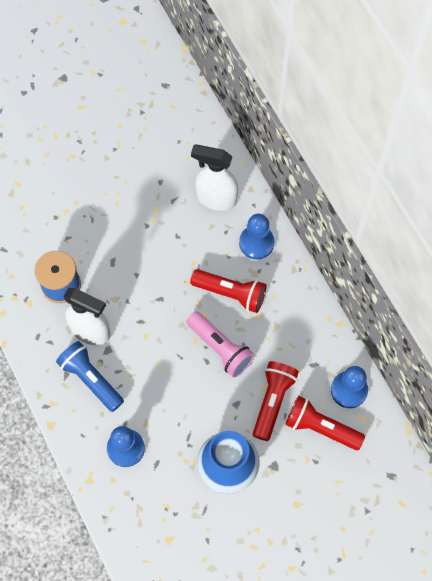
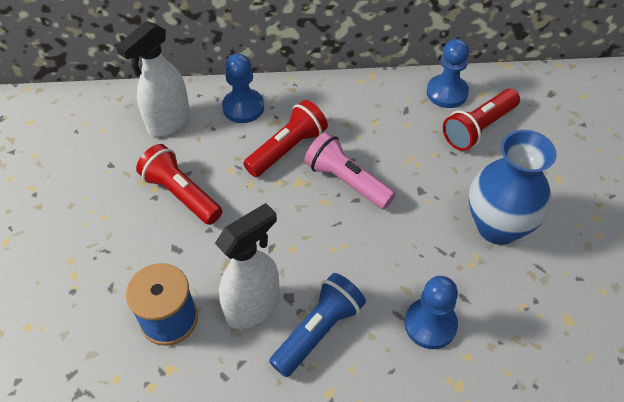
camera: 65 degrees left, 15 degrees down
blue flashlight [56,341,124,412] -> blue flashlight turned 150 degrees clockwise [269,273,366,377]
pink flashlight [186,311,255,377] -> pink flashlight turned 120 degrees counterclockwise [304,132,396,209]
red flashlight [253,361,299,441] -> red flashlight moved to [136,144,222,225]

